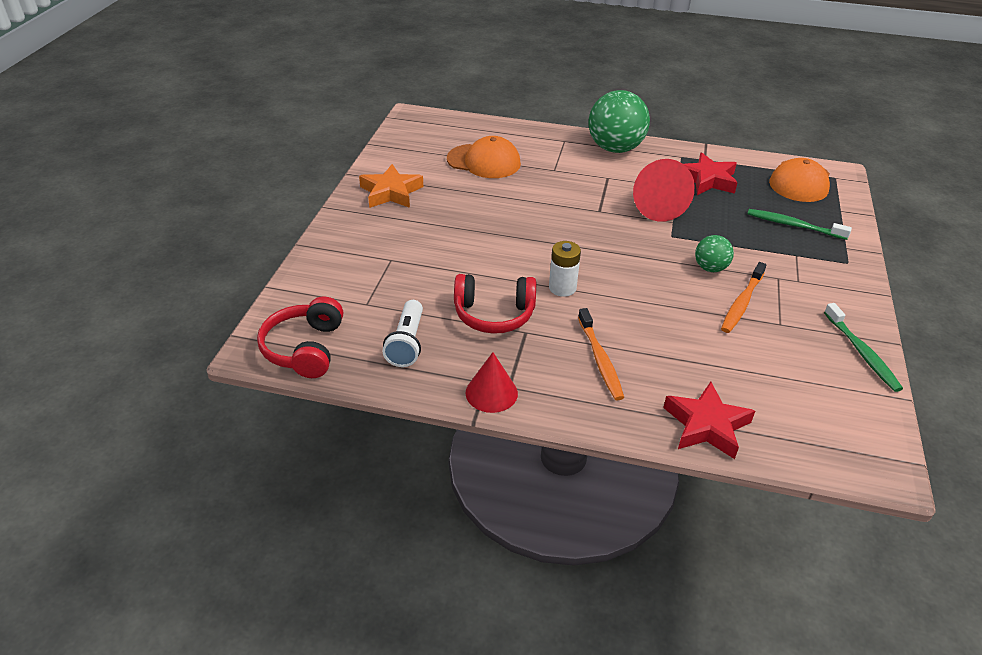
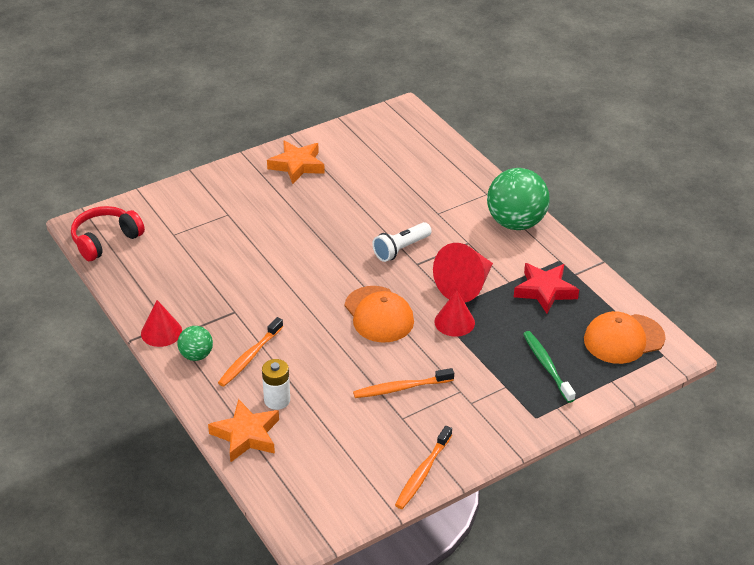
camera: 45 degrees right, 0 degrees up
white flashlight [383,300,423,367] -> white flashlight moved to [372,222,432,262]
orange cap [447,136,521,178] -> orange cap moved to [345,286,414,343]
red headphones [454,274,536,334] -> none
white battery [549,241,581,297] -> white battery moved to [262,359,290,410]
red star [663,382,755,459] -> orange star [208,399,279,462]
green ball [695,235,734,272] -> green ball moved to [177,326,213,361]
green toothbrush [824,303,903,392] -> orange toothbrush [395,426,452,509]
none -> red cone [434,290,475,337]

